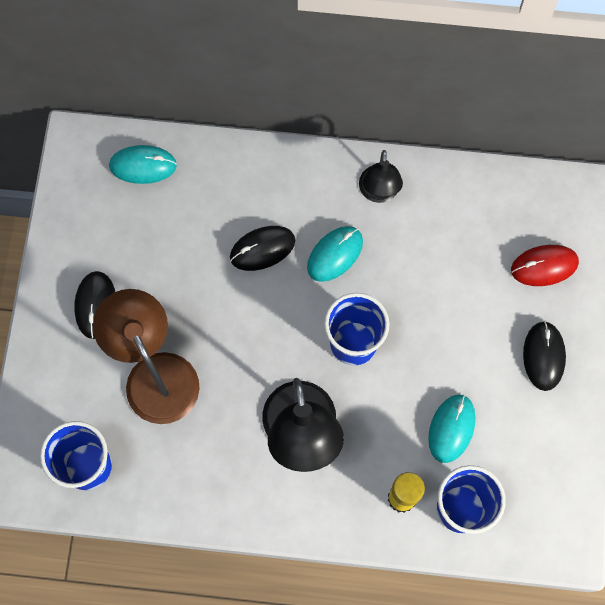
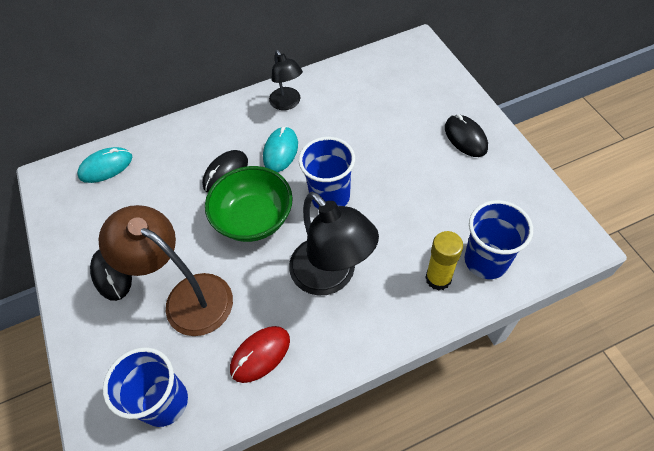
camera: 25 degrees left, 15 degrees down
turquoise mouse [428,394,475,463] -> none
red mouse [511,245,579,286] -> red mouse moved to [230,326,290,383]
none -> green bowl [205,166,293,242]

